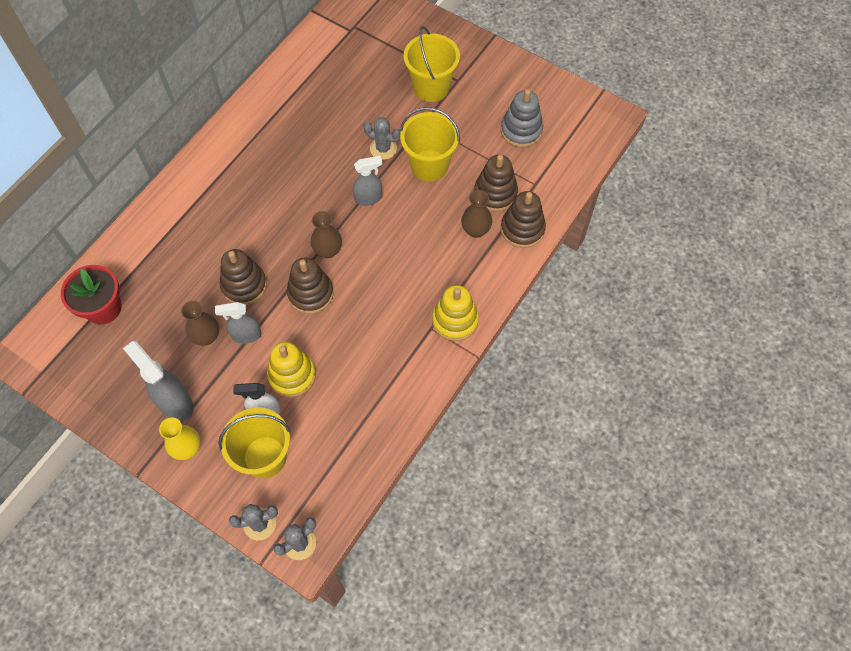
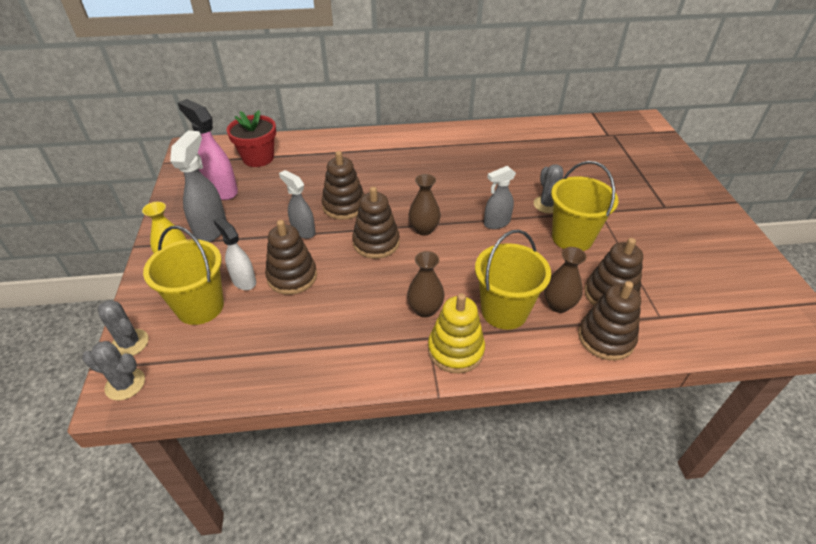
camera: 50 degrees right, 20 degrees down
brown vase [181,301,219,346] -> brown vase moved to [407,251,445,318]
yellow stacking toy [267,342,316,397] -> brown stacking toy [265,220,317,295]
grey spray bottle [353,156,382,206] -> grey spray bottle turned 120 degrees clockwise [484,166,516,229]
yellow bucket [404,26,460,102] -> yellow bucket moved to [475,230,551,330]
grey stacking toy [501,89,543,147] -> none
none -> pink spray bottle [178,99,238,200]

